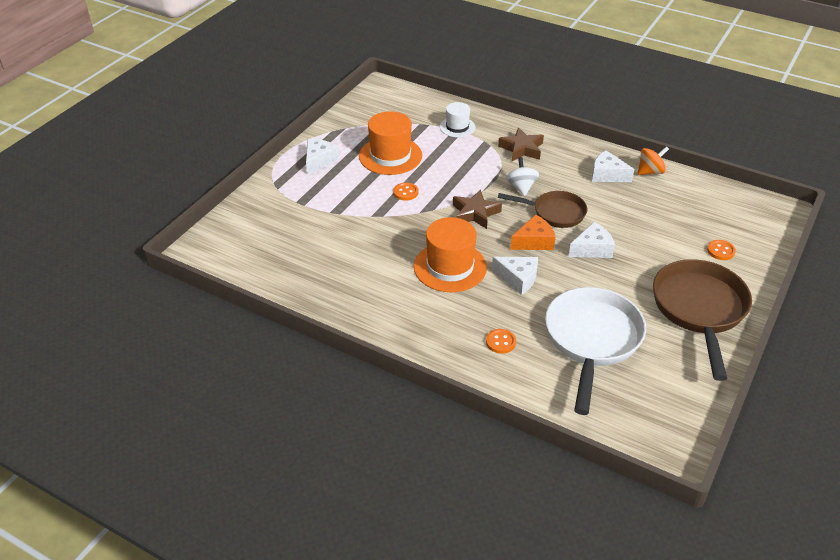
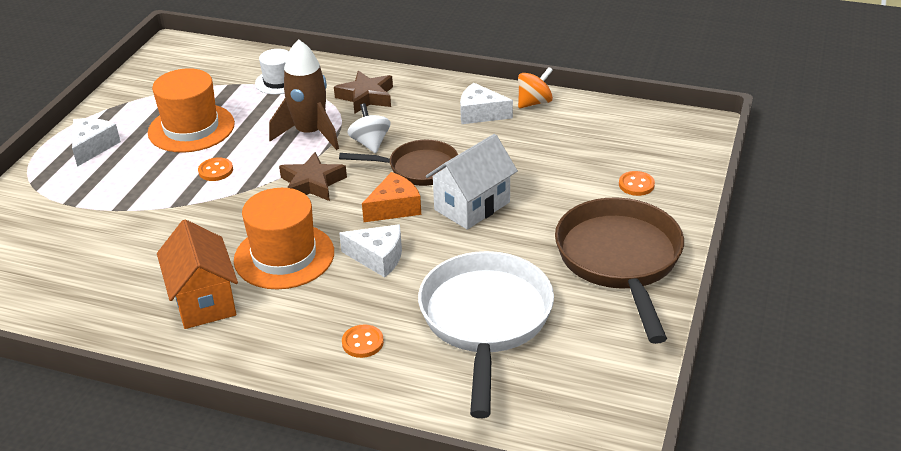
camera: 10 degrees left, 5 degrees down
white cheese [569,222,615,258] -> white house [426,134,518,230]
none -> orange house [157,219,238,329]
none -> brown rocket [269,39,339,150]

